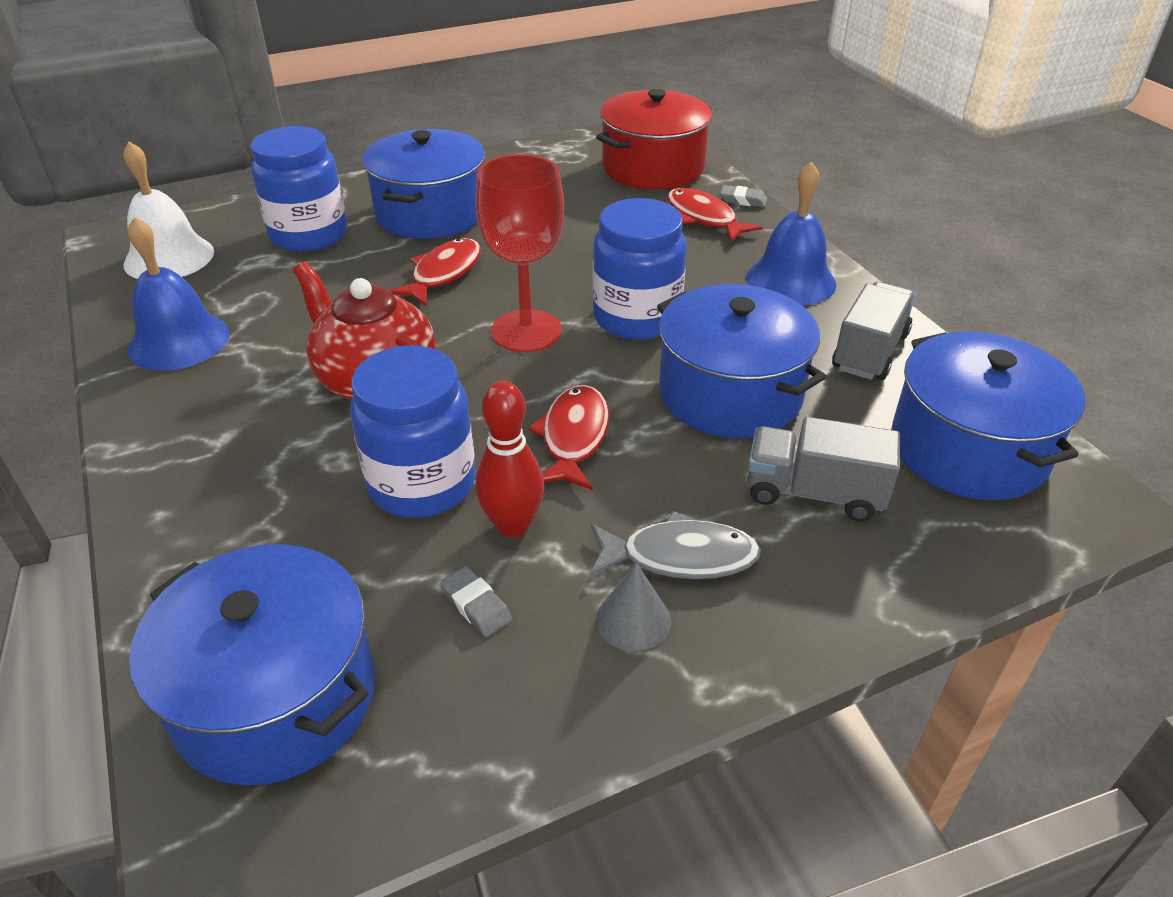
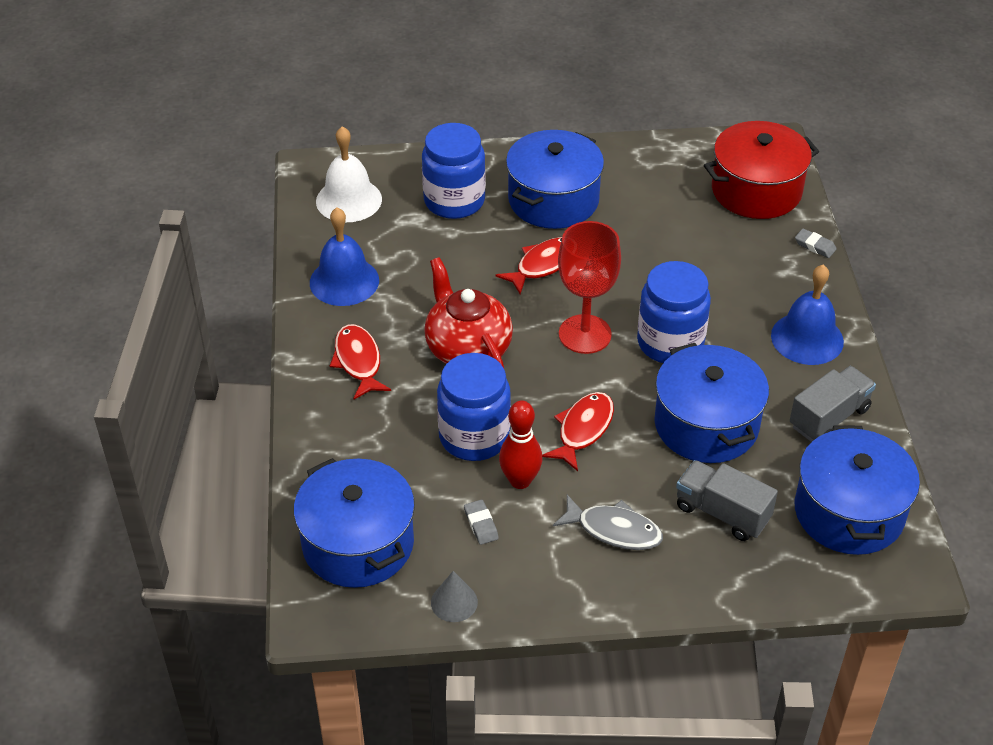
camera: 20 degrees right, 5 degrees up
grey cone [596,563,671,651] -> grey cone moved to [431,571,478,622]
red fish [667,188,763,243] -> red fish moved to [330,324,391,399]

